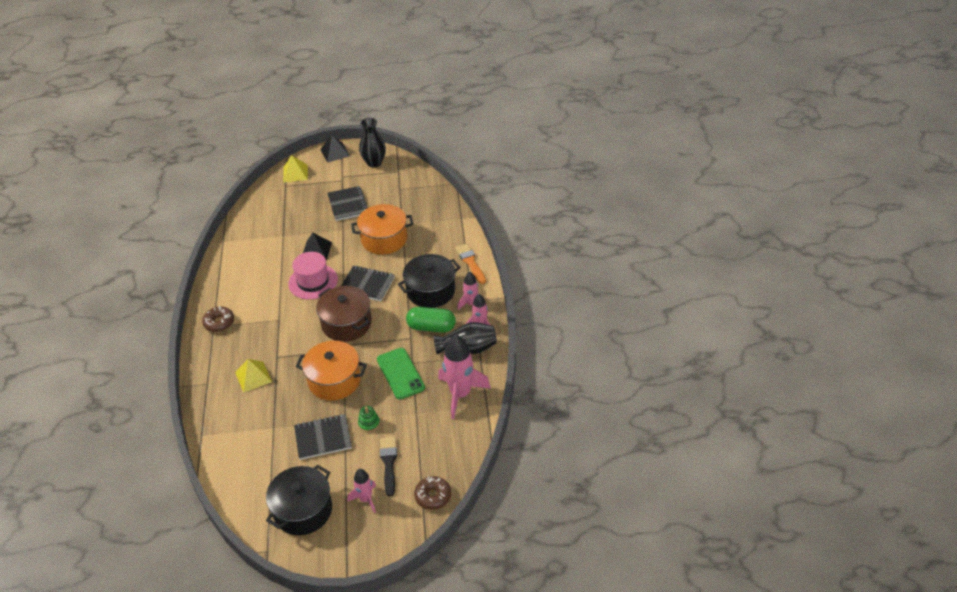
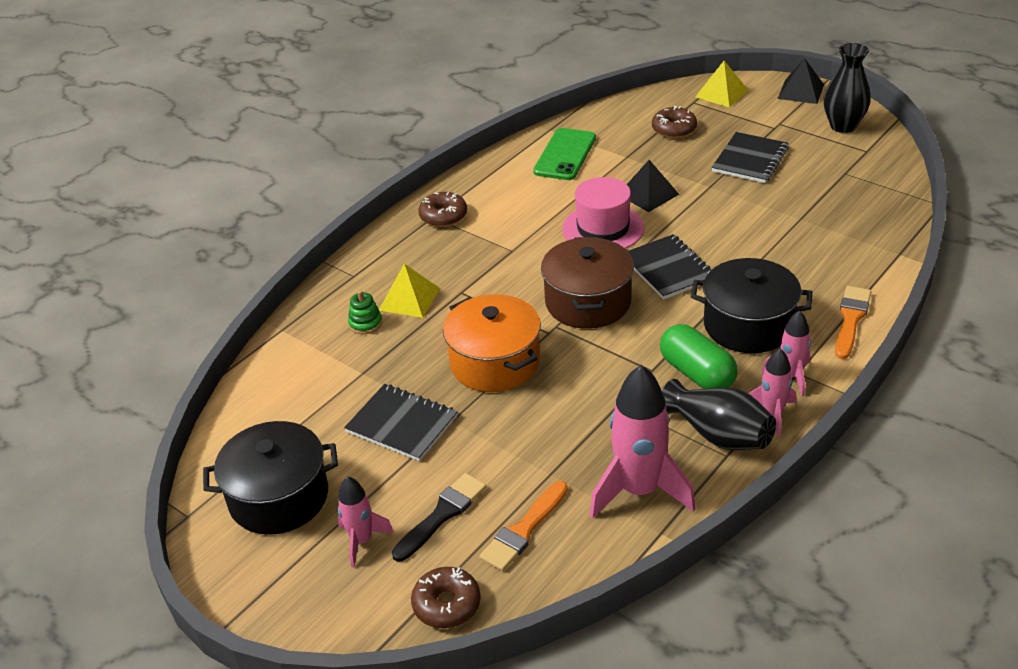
camera: 45 degrees right, 5 degrees down
orange pot [351,204,413,255] -> none
green stacking toy [358,406,380,432] -> green stacking toy moved to [348,291,382,334]
green phone [377,348,425,399] -> green phone moved to [533,128,596,180]
none -> orange brush [479,481,568,571]
none -> brown donut [652,106,697,138]

